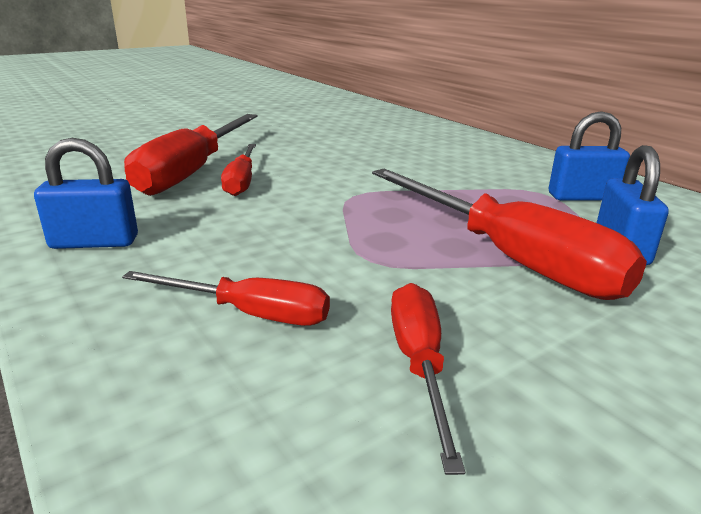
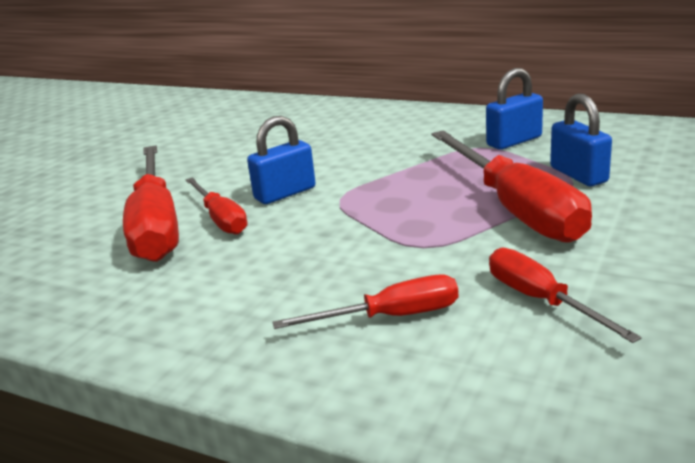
camera: 25 degrees left, 0 degrees up
blue padlock [34,138,138,249] -> blue padlock moved to [247,116,316,204]
red screwdriver [372,169,647,300] -> red screwdriver turned 45 degrees clockwise [431,130,592,243]

